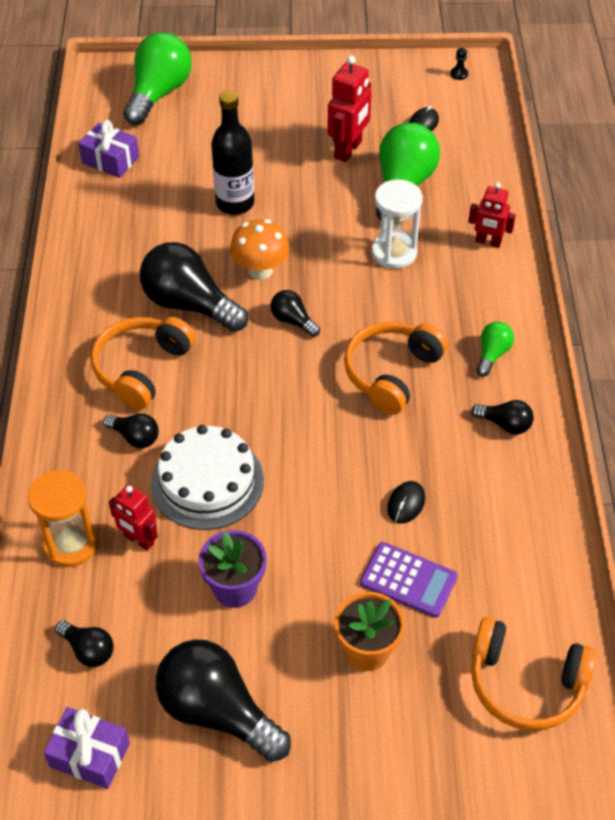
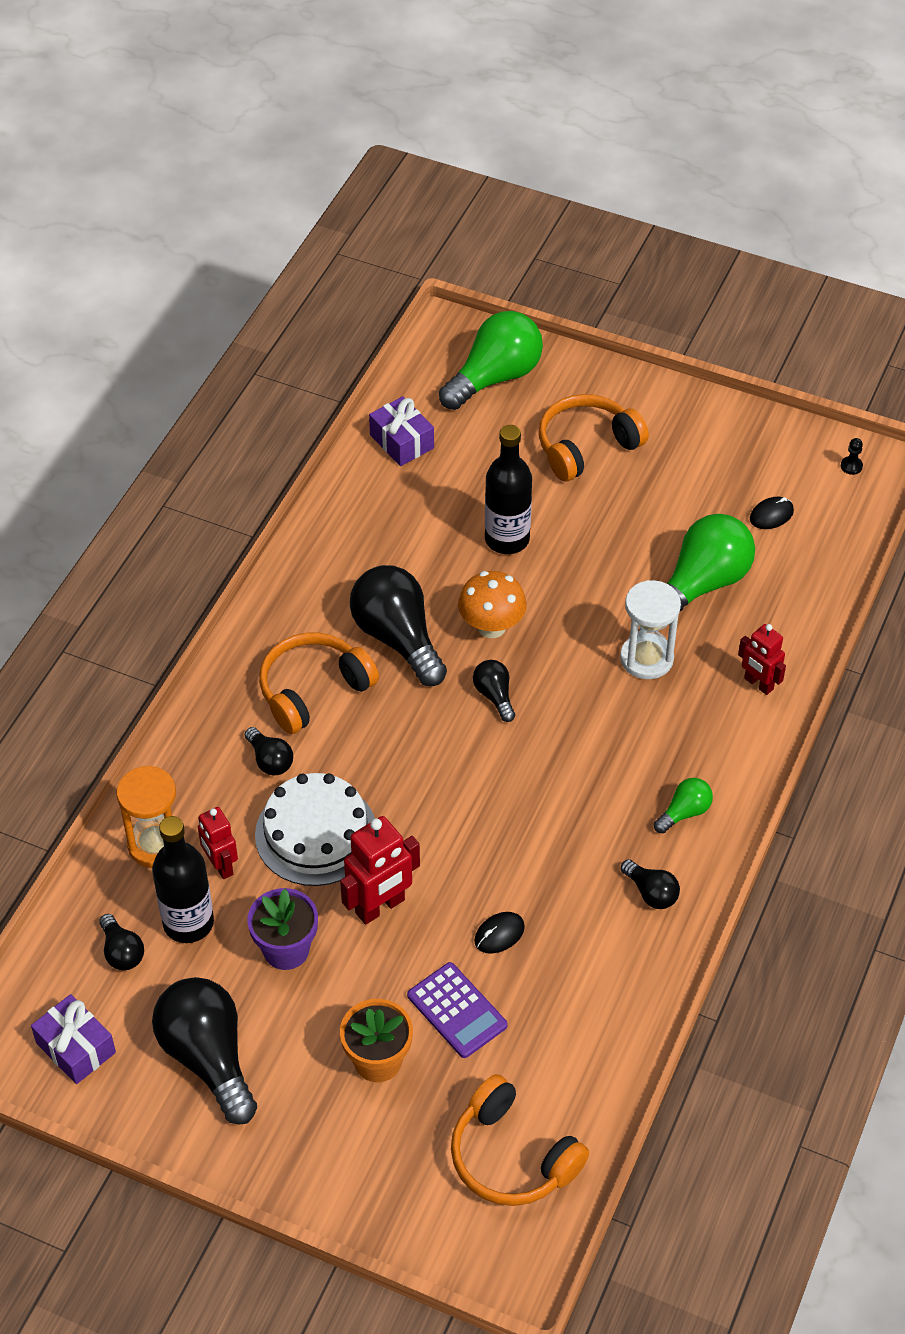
camera: 25 degrees right, 0 degrees up
red robot [327,55,372,162] -> red robot moved to [340,816,420,925]
orange headphones [344,321,448,415] -> orange headphones moved to [539,394,649,482]
none -> black bottle [152,816,214,943]

